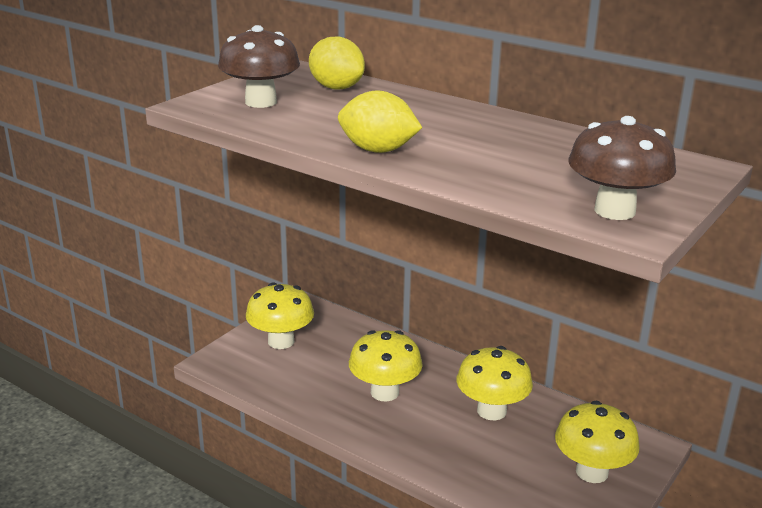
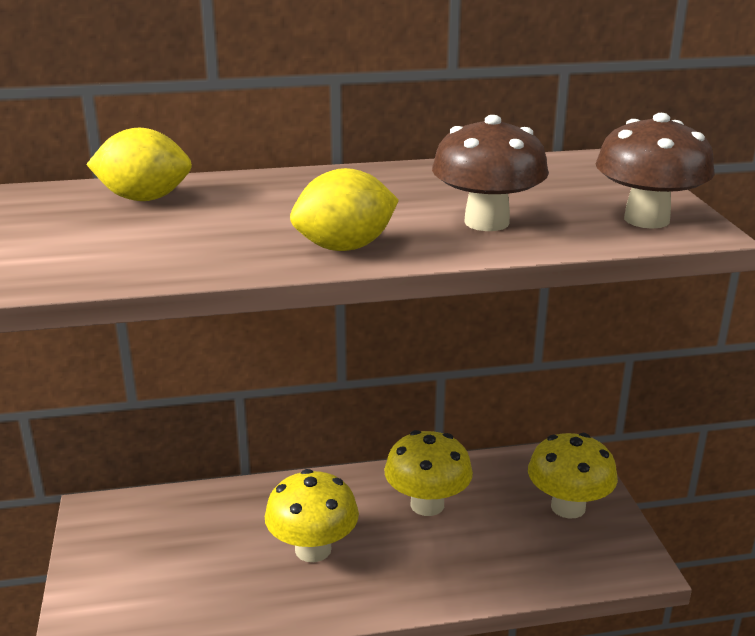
camera: 45 degrees left, 0 degrees up
brown mushroom [218,25,300,108] -> brown mushroom moved to [432,115,549,231]
yellow mushroom [246,283,314,349] -> none

